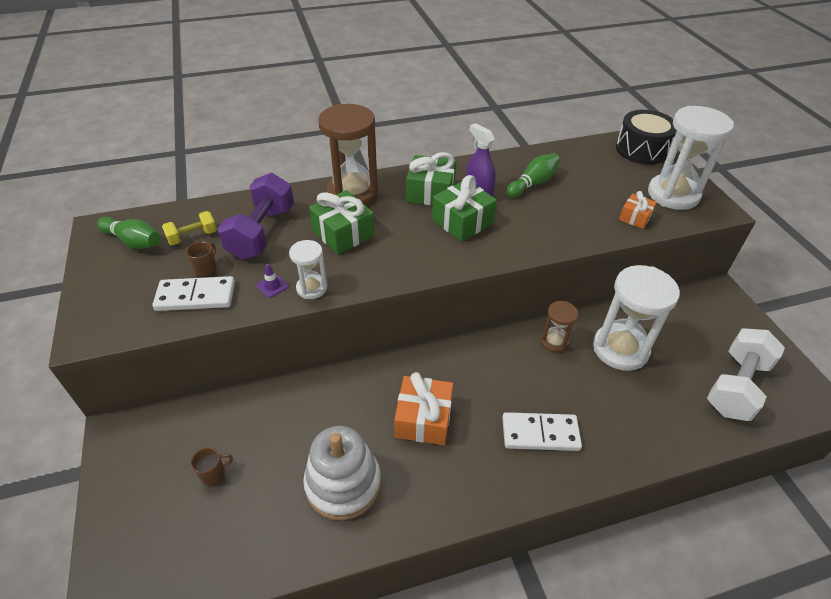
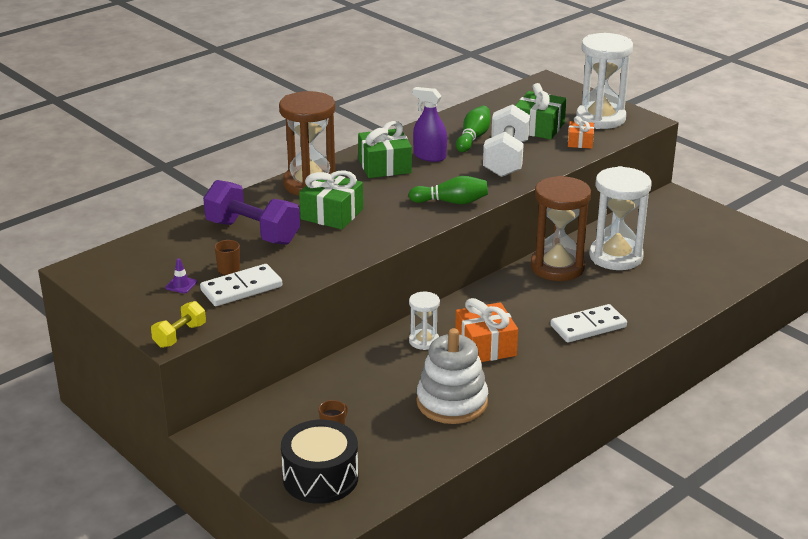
camera: 25 degrees left, 15 degrees down
green bowling pin [97,217,160,249] -> green bowling pin moved to [408,176,488,204]
yellow dumbbell [162,211,217,245] -> yellow dumbbell moved to [151,301,206,348]
purple dumbbell [217,173,294,260] -> purple dumbbell turned 45 degrees counterclockwise [203,180,300,245]
purple traffic cone [256,264,288,298] -> purple traffic cone moved to [165,259,197,293]
white hourglass [289,240,328,299] -> white hourglass moved to [409,292,440,350]
green gift [432,175,497,242] -> green gift moved to [515,83,566,140]
brown hourglass [540,301,578,353] -> brown hourglass [531,176,591,281], size x1.95
black drum [616,110,677,165] -> black drum moved to [281,420,358,504]
white dumbbell [707,328,785,421] -> white dumbbell moved to [483,104,530,177]

